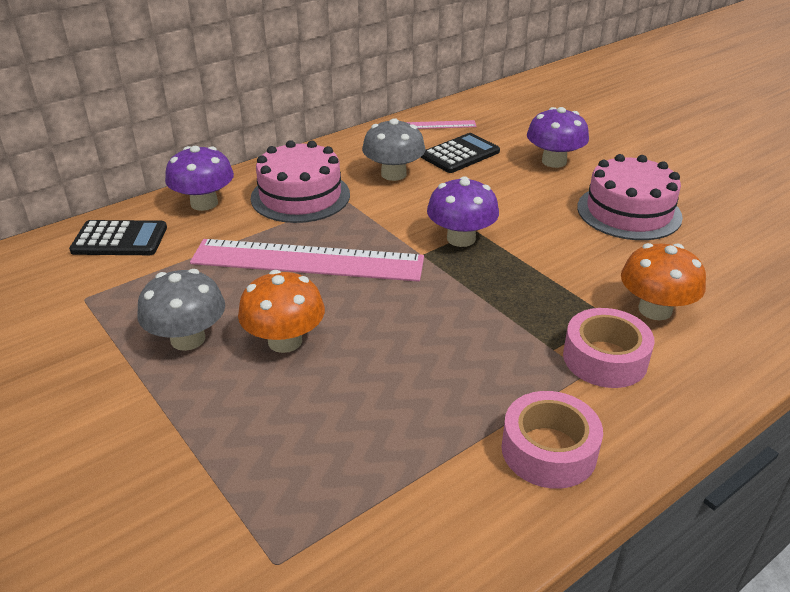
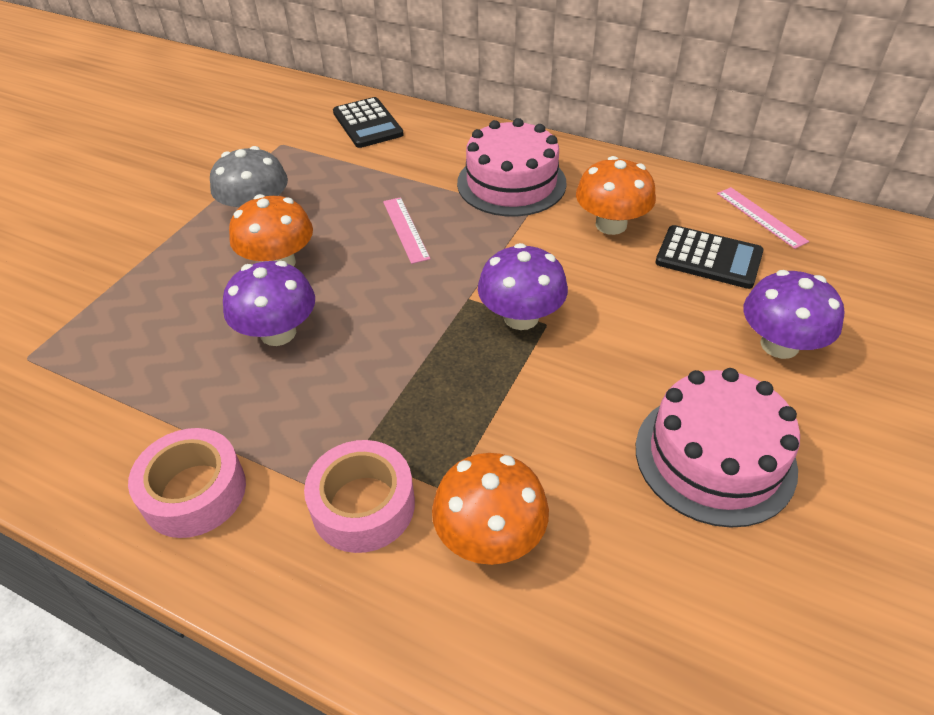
camera: 65 degrees right, 10 degrees up
purple mushroom [165,146,234,211] -> purple mushroom moved to [223,261,315,346]
pink ruler [190,239,424,282] -> pink ruler [383,197,430,264], size x0.44
grey mushroom [362,118,426,181] -> orange mushroom [576,156,656,235]

